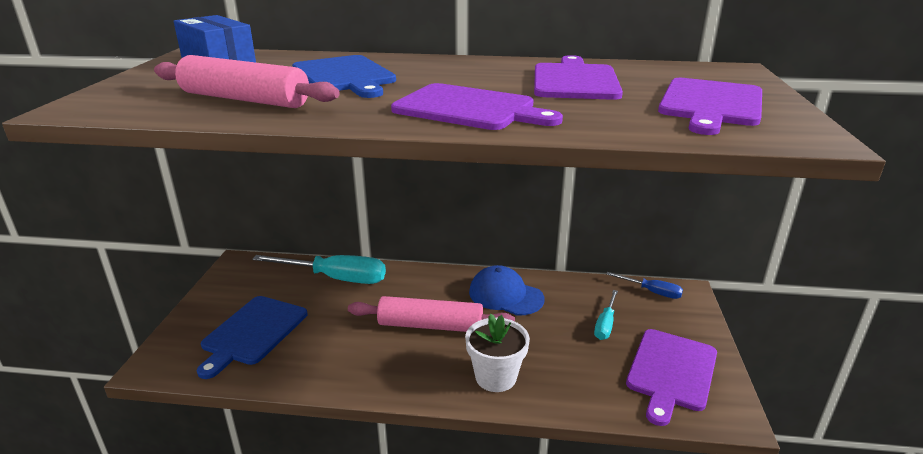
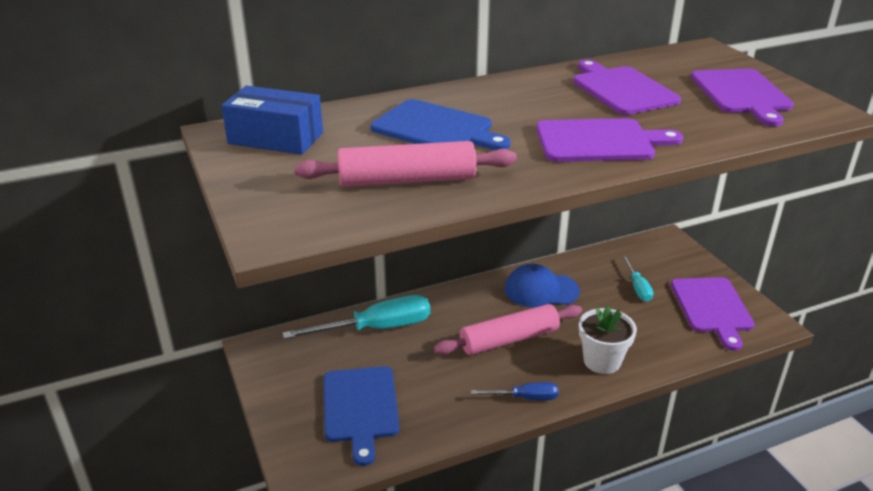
camera: 30 degrees left, 5 degrees up
blue screwdriver [606,272,683,299] -> blue screwdriver moved to [471,382,558,400]

